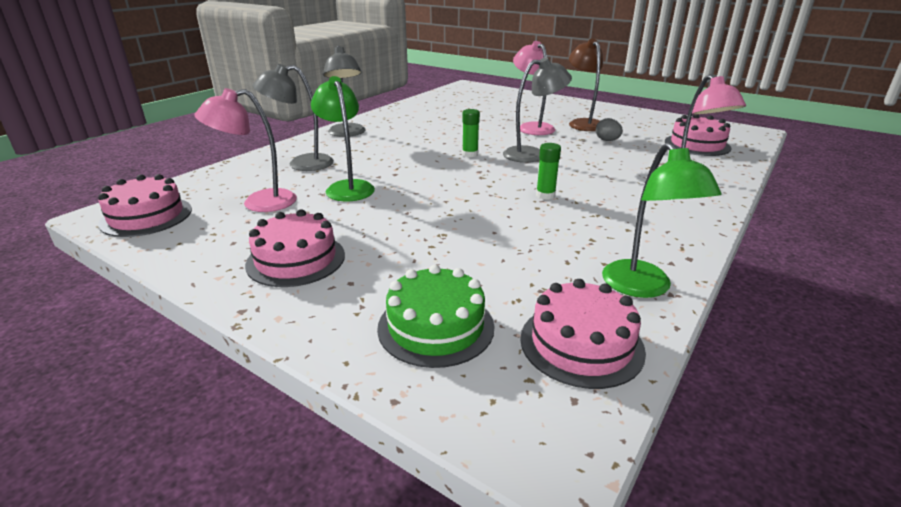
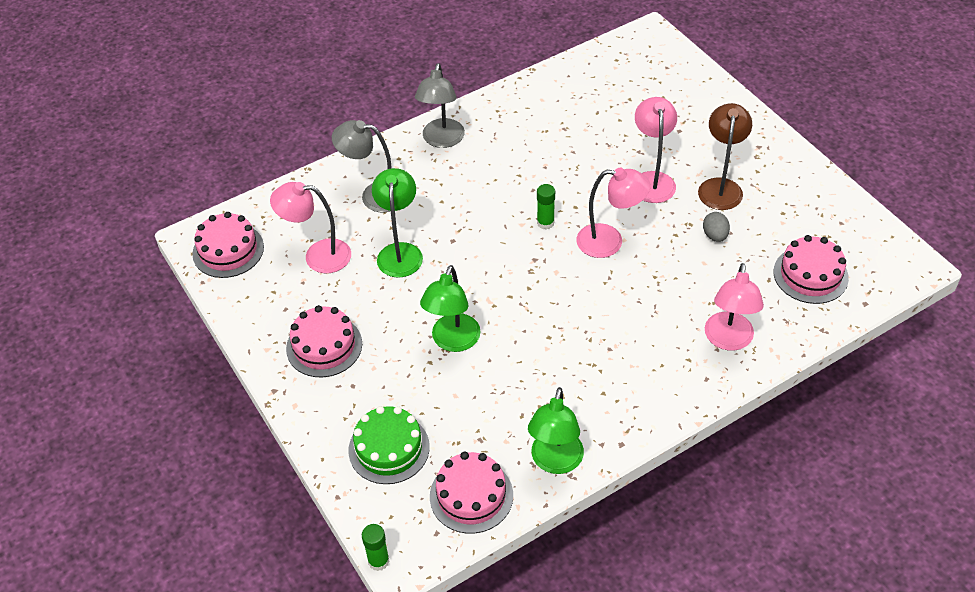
camera: 25 degrees right, 20 degrees up
grey lamp [503,57,572,163] -> pink lamp [576,168,651,258]
green glue stick [536,143,561,200] -> green glue stick moved to [362,524,390,571]
none -> green lamp [420,265,481,352]

